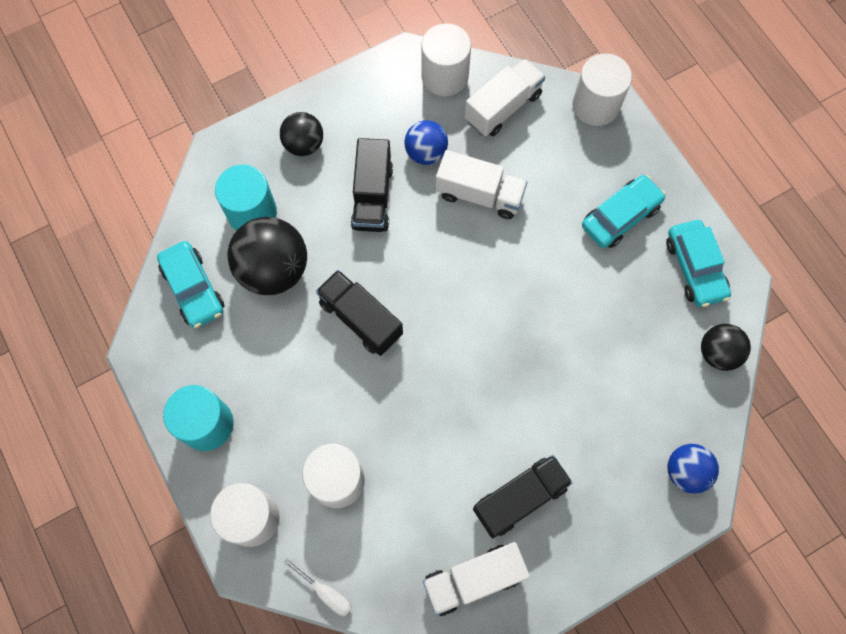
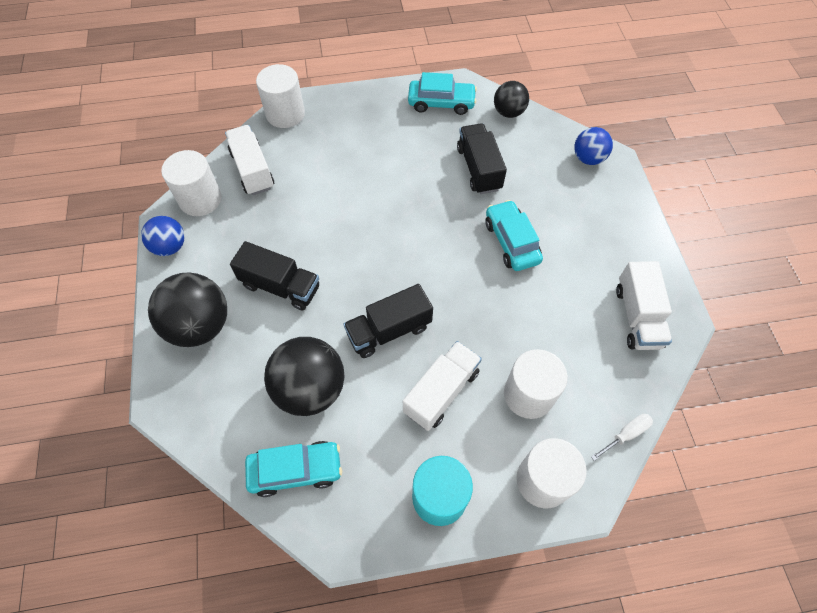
camera: 70 degrees left, 10 degrees down
turquoise cylinder [215,165,277,231] -> none
black ball [280,112,323,156] -> black ball [148,272,227,347], size x1.69
blue ball [404,120,448,165] -> blue ball moved to [141,216,185,256]
white truck [436,150,528,219] -> white truck moved to [403,341,482,431]
black truck [473,455,573,538] -> black truck moved to [457,123,507,194]
turquoise car [582,175,666,248] -> turquoise car moved to [485,200,543,271]

